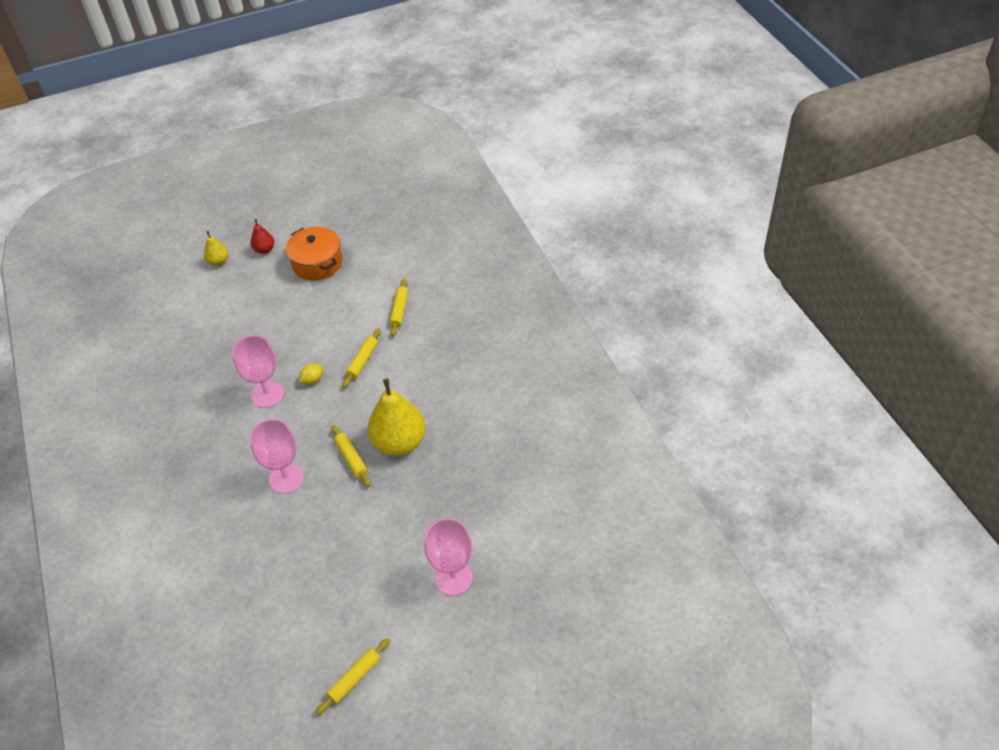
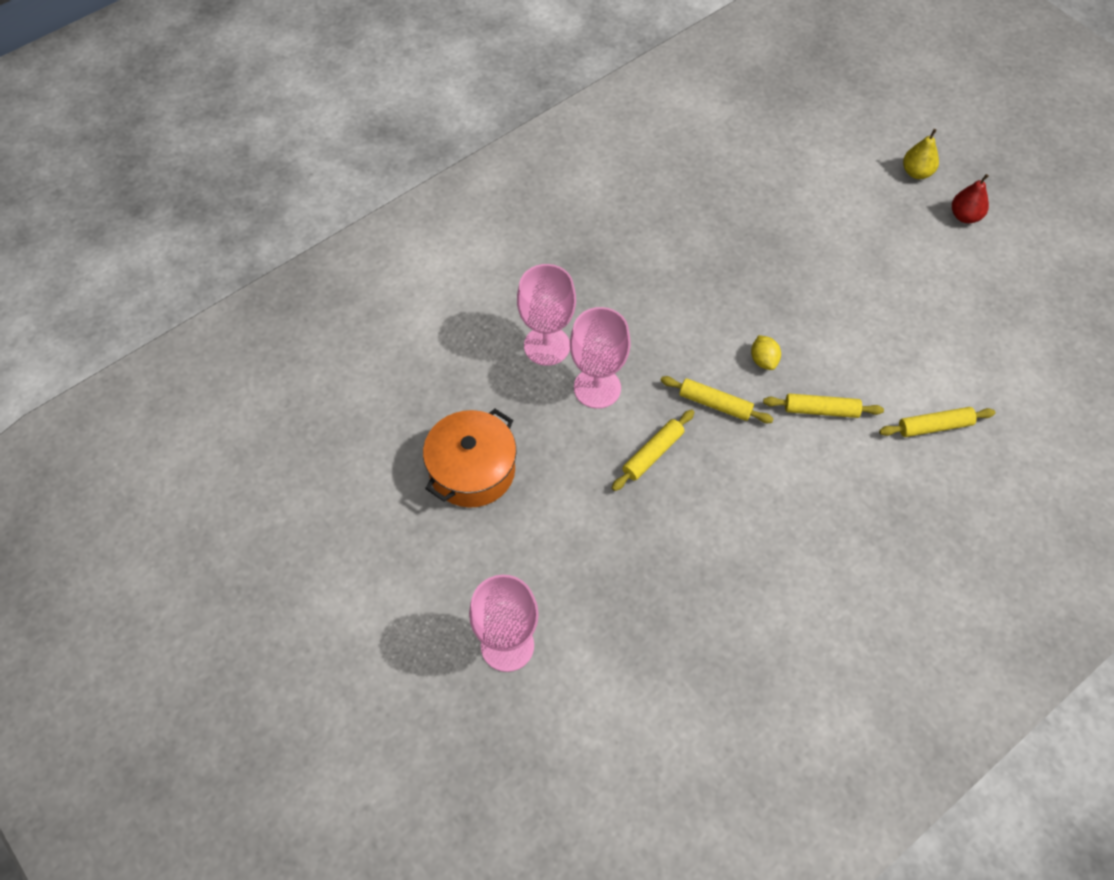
camera: 70 degrees right, 10 degrees up
pink goblet [232,335,284,408] -> pink goblet moved to [517,264,576,366]
orange pot [286,227,343,280] -> orange pot moved to [423,409,517,508]
yellow lemon [299,363,323,384] -> yellow lemon turned 45 degrees clockwise [751,335,781,370]
yellow rolling pin [316,638,390,715] -> yellow rolling pin moved to [660,376,773,423]
yellow pear [367,378,426,456] -> none

